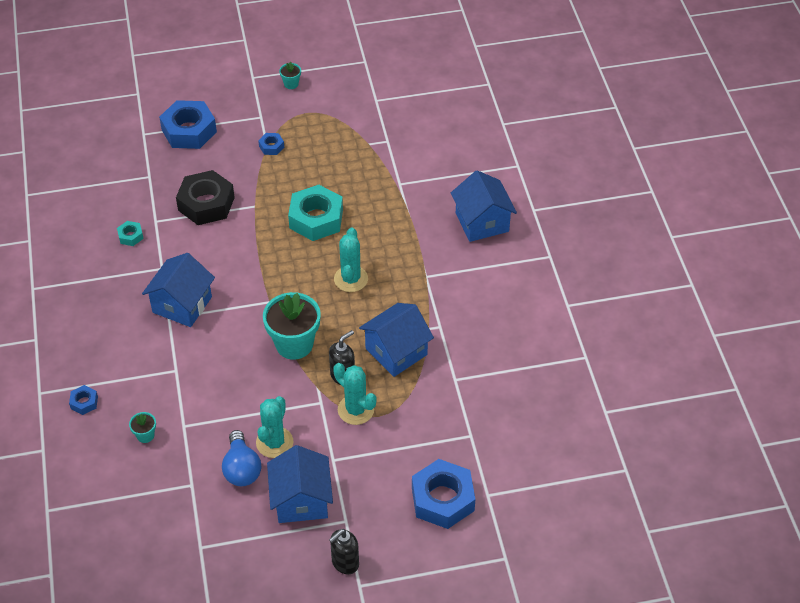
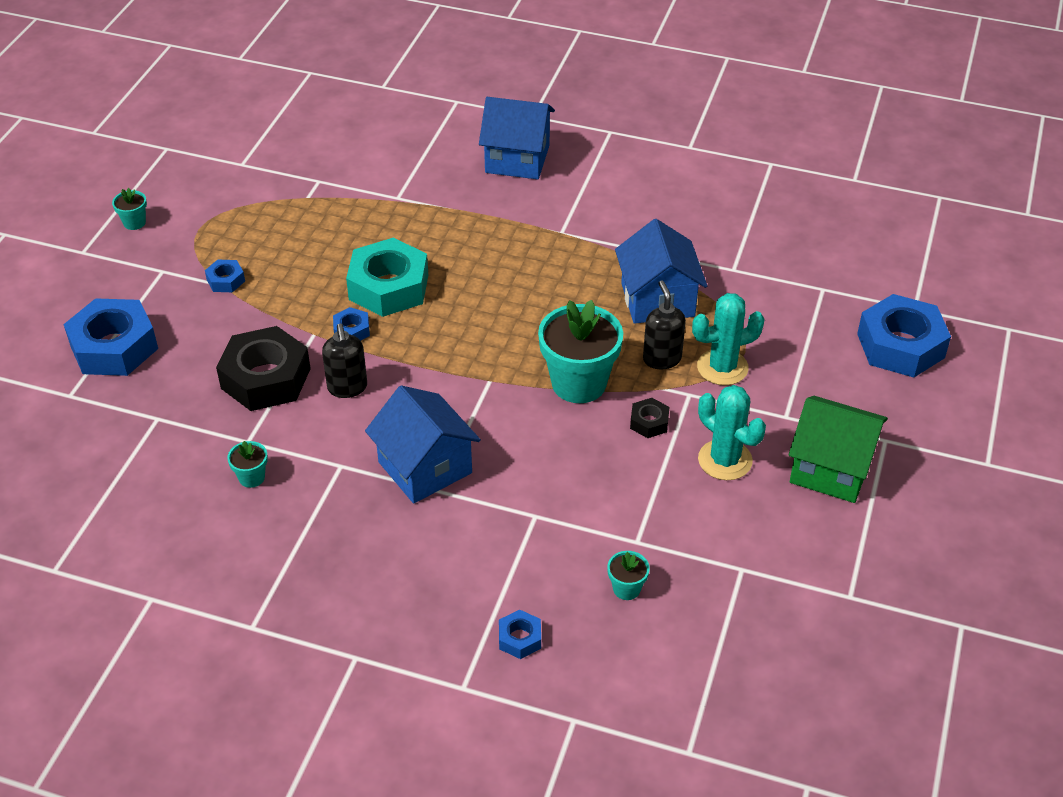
camera: 60 degrees left, 5 degrees down
turquoise nut [117,221,144,246] -> turquoise flower pot [227,441,268,488]
blue light bulb [222,430,261,486] -> none
blue house [267,445,333,523] -> green house [789,396,888,503]
black soap dispenser [329,529,359,574] -> black soap dispenser moved to [322,324,367,398]
turquoise cactus [334,228,368,292] -> none
none -> blue nut [333,307,370,341]
none -> black nut [630,398,669,438]

